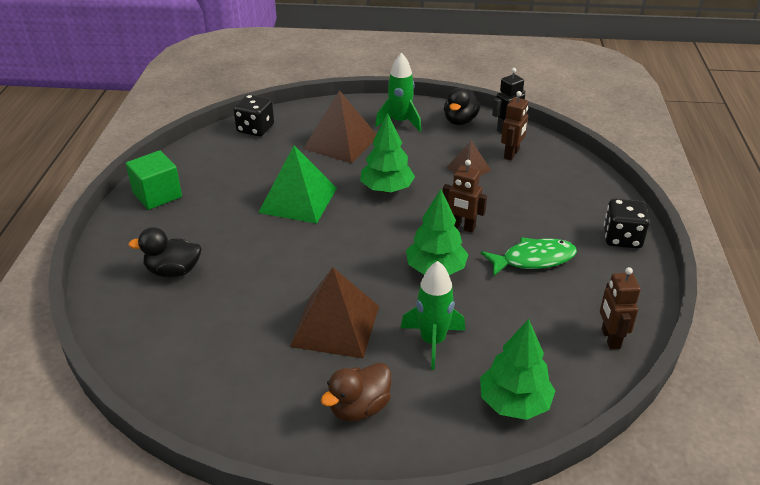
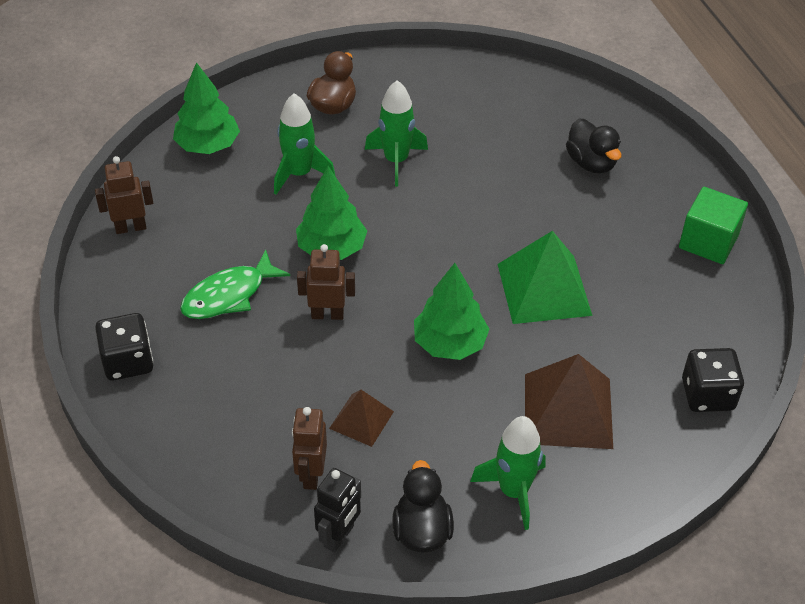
camera: 155 degrees right, 10 degrees up
black duck [128,227,201,278] -> black duck turned 90 degrees clockwise [566,118,622,174]
brown pyramid [290,267,379,358] -> green rocket [365,80,428,186]
brown robot [600,267,641,349] -> brown robot turned 75 degrees counterclockwise [95,156,153,234]

